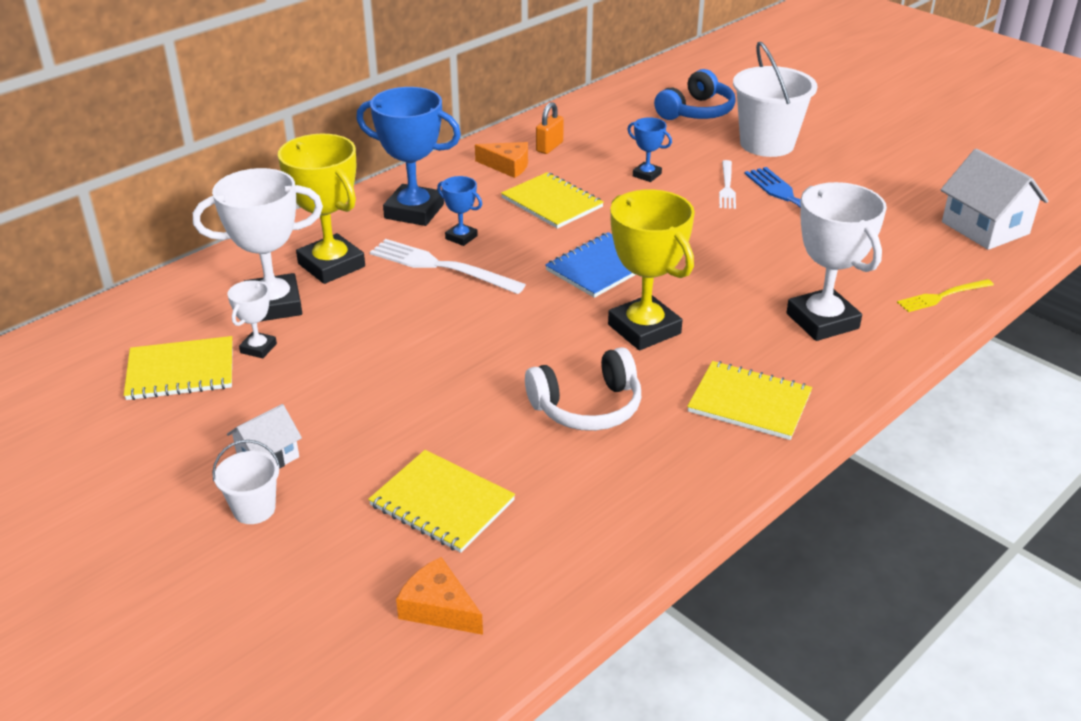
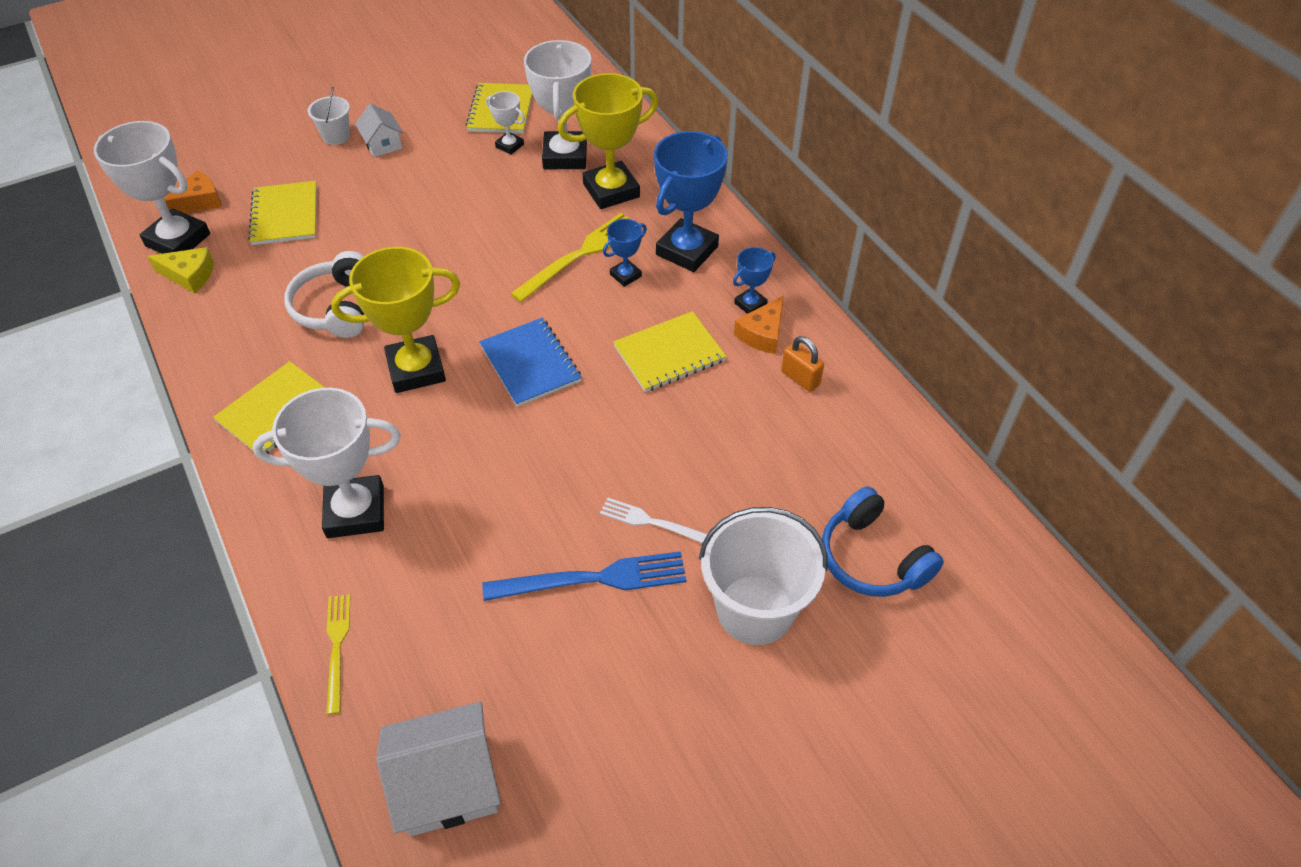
camera: 105 degrees right, 15 degrees up
yellow notebook [368,450,515,553] -> yellow notebook turned 60 degrees counterclockwise [248,181,317,245]
white fork [370,239,526,294] -> yellow fork [510,213,632,302]
blue trophy [627,117,672,182] -> blue trophy moved to [733,247,776,314]
none -> white trophy [94,121,210,254]
none -> yellow cheese [147,247,214,293]

